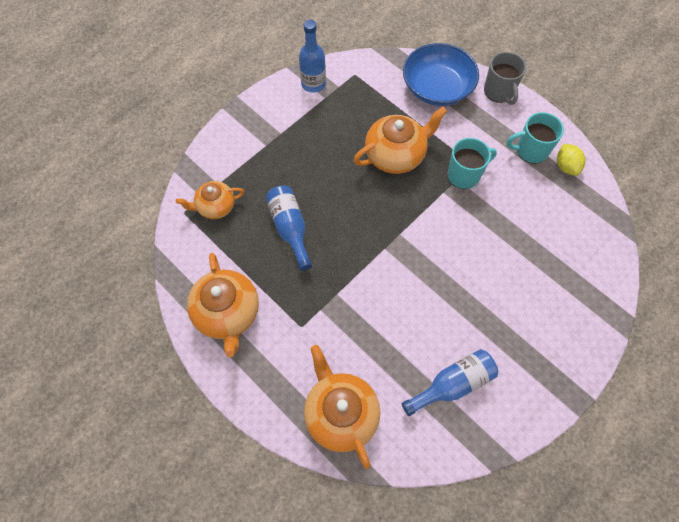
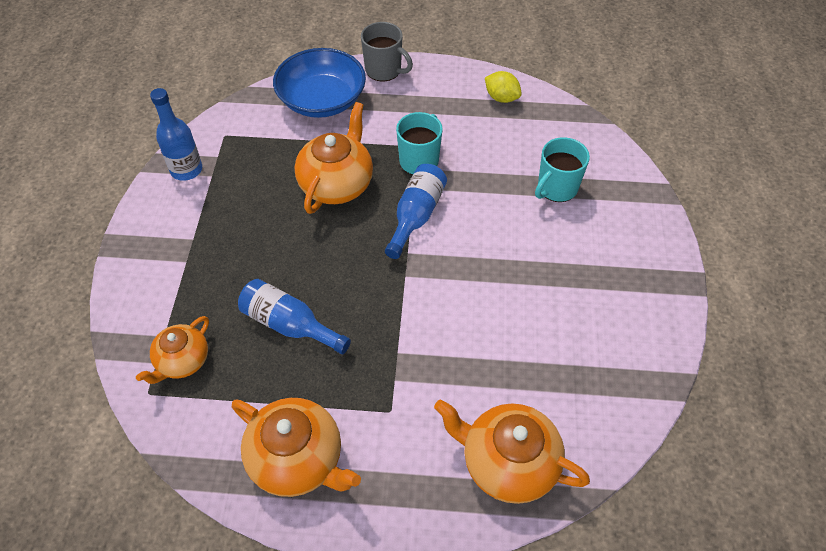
camera: 40 degrees left, 10 degrees down
blue bottle [402,349,498,416] -> blue bottle moved to [385,164,447,259]
turquoise mug [507,112,564,164] -> turquoise mug moved to [535,137,590,202]

